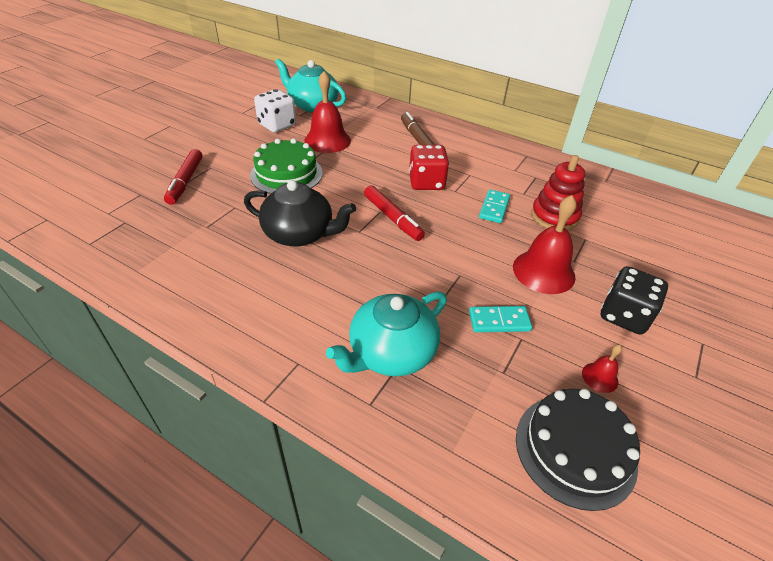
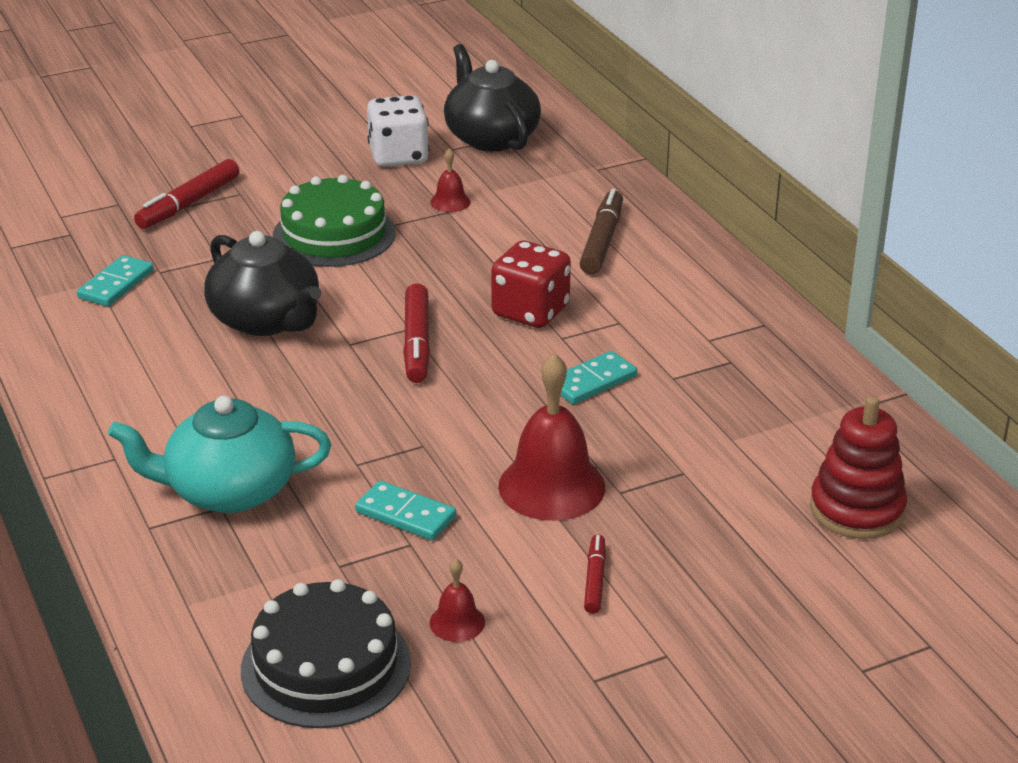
camera: 35 degrees right, 10 degrees down
turquoise teapot [275,59,346,112] -> black teapot [444,44,541,151]
red bell [304,71,351,153] -> red bell [430,148,471,212], size x0.47
red stacking toy [531,155,585,231] -> red stacking toy moved to [810,396,907,539]
black dice [601,266,668,335] -> red marker [584,535,606,614]
none -> turquoise domino [77,255,154,307]

